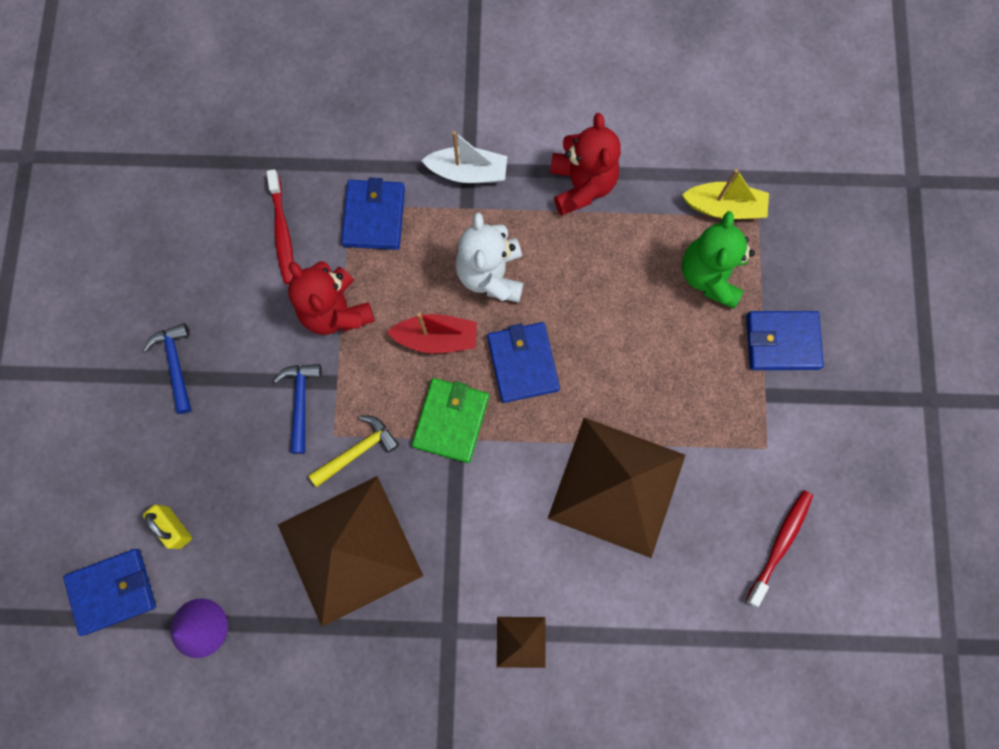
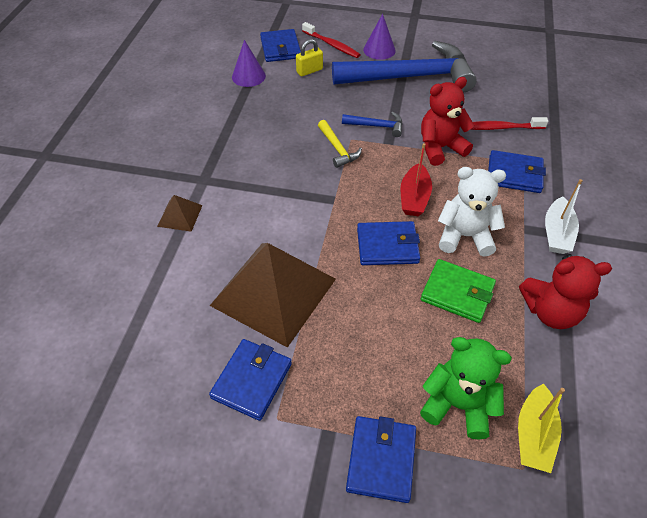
camera: 100 degrees right, 25 degrees down
blue hammer [143,323,191,414] -> blue hammer [332,41,477,93], size x2.44
brown pyramid [278,476,423,627] -> none
green wallet [412,378,489,463] -> green wallet moved to [421,259,496,323]
red toothbrush [746,490,813,607] -> red toothbrush moved to [302,22,361,58]
none -> blue wallet [209,339,292,421]
none -> purple cone [363,14,396,60]

